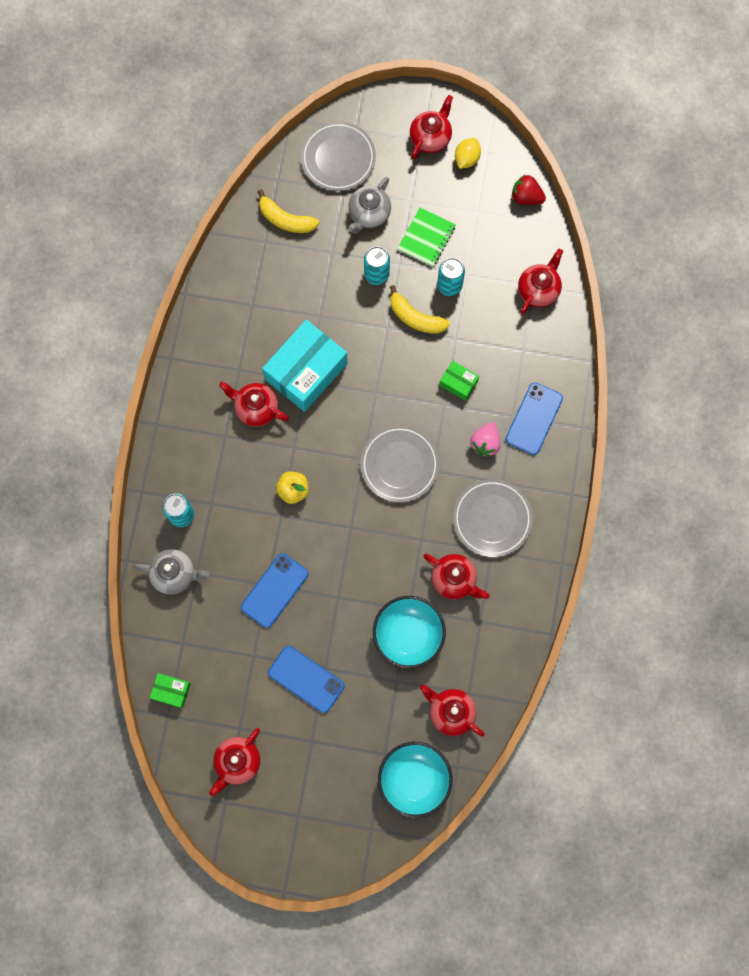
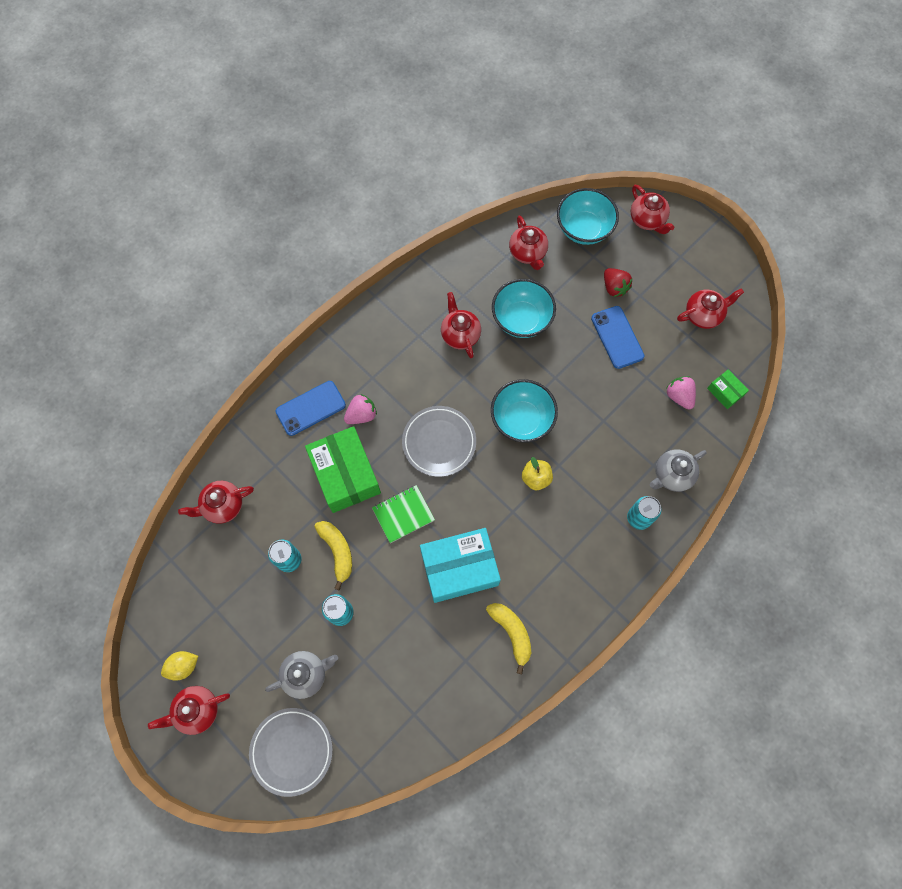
camera: 145 degrees left, 5 degrees down
grey teapot [134,549,209,594] -> grey teapot turned 75 degrees counterclockwise [650,450,707,492]
red teapot [219,382,289,427] -> red teapot moved to [631,185,674,234]
blue phone [241,553,309,628] -> none
yellow banana [258,189,319,233] -> yellow banana moved to [486,603,531,674]
green notebook [397,207,456,267] -> green notebook moved to [372,485,435,543]
green box [439,361,479,401] -> green box [305,426,381,513], size x2.16
grey plate [453,479,533,557] -> none
red strawberry [512,174,546,205] -> red strawberry moved to [604,268,632,297]
none -> turquoise bowl [491,379,558,443]
none -> pink strawberry [666,376,696,410]

